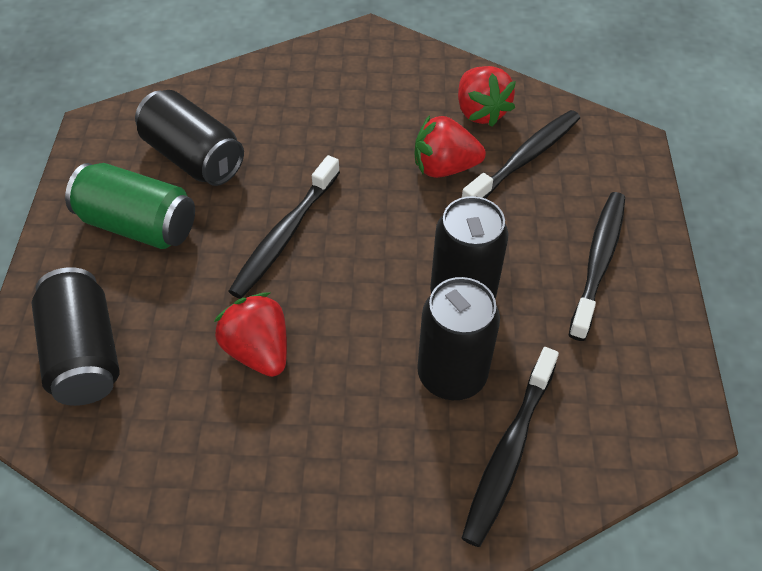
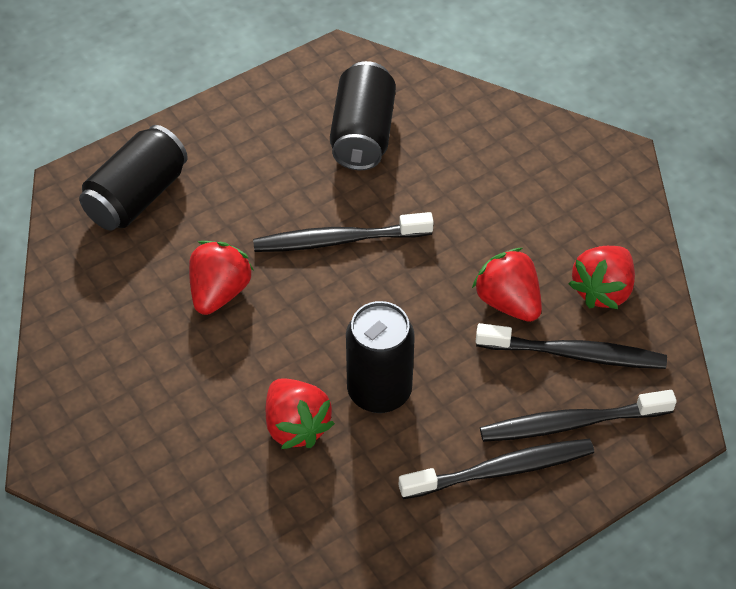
camera: 55 degrees right, 0 degrees up
green can [65,163,195,249] -> none
black can [417,277,500,400] -> red strawberry [266,379,335,449]
black toothbrush [462,347,559,547] -> black toothbrush moved to [480,390,677,442]

